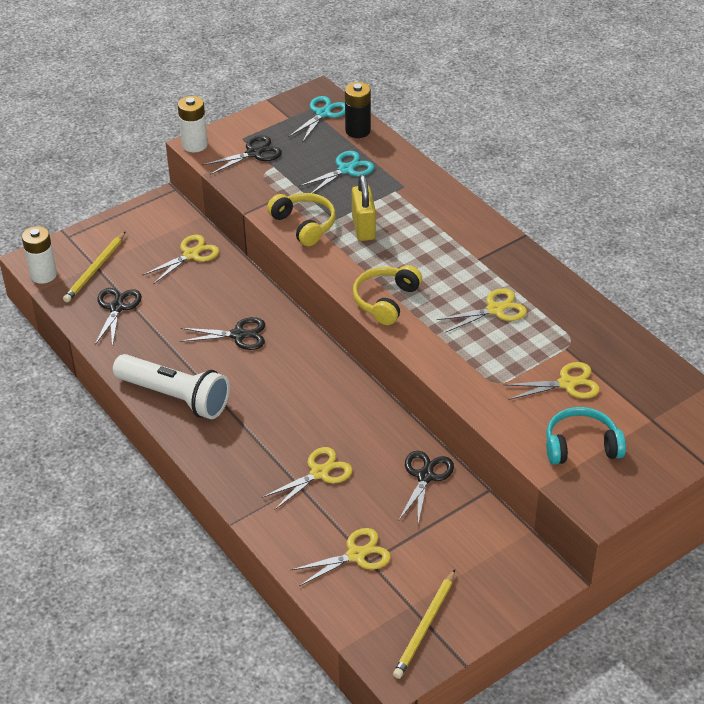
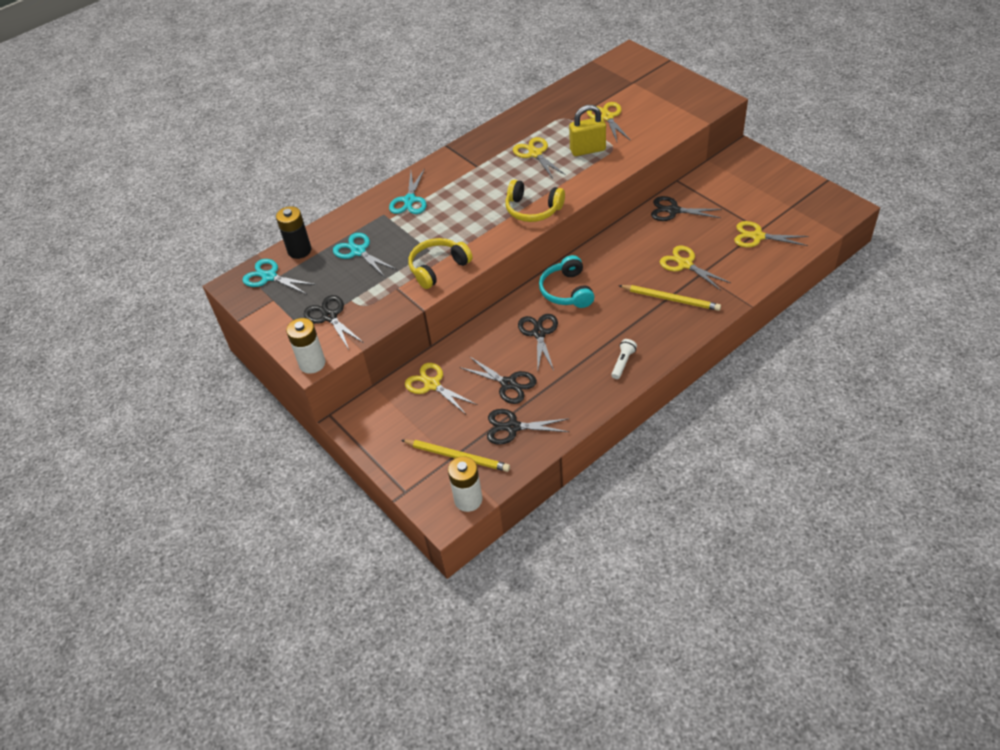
camera: 90 degrees left, 5 degrees up
white flashlight [113,354,230,419] -> white flashlight [611,339,637,379], size x0.40
yellow scissors [291,528,391,586] -> yellow scissors turned 45 degrees counterclockwise [734,221,809,247]
yellow padlock [352,174,376,241] -> yellow padlock moved to [569,105,606,156]
yellow pencil [393,569,455,679] -> yellow pencil moved to [618,285,721,311]
turquoise headphones [546,407,626,465] -> turquoise headphones moved to [539,255,594,308]
none -> turquoise scissors [389,168,427,214]
none -> black scissors [460,356,537,404]

